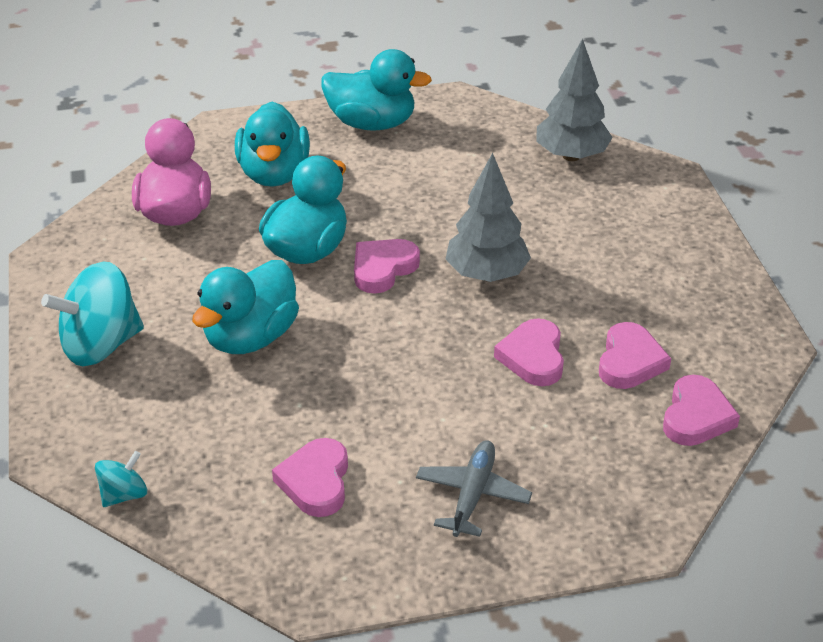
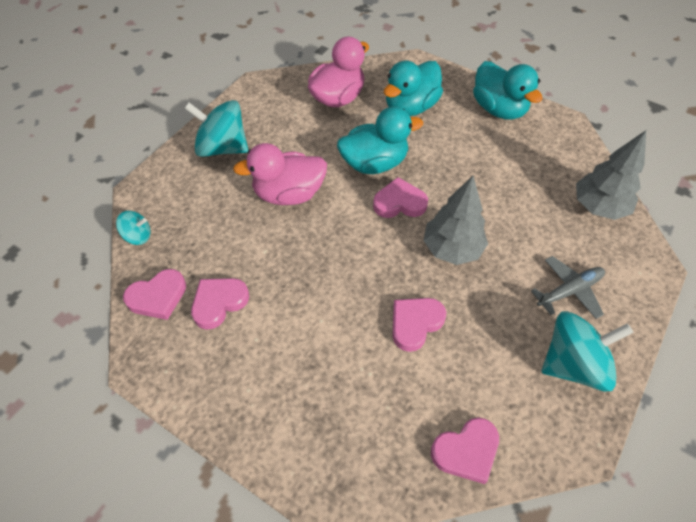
camera: 45 degrees right, 15 degrees up
turquoise duck [192,260,299,354] -> pink duck [233,143,327,205]
grey plane [416,440,532,537] -> grey plane moved to [531,256,605,319]
pink heart [599,322,671,389] -> pink heart moved to [123,269,186,320]
none -> turquoise spinning top [542,311,634,392]

